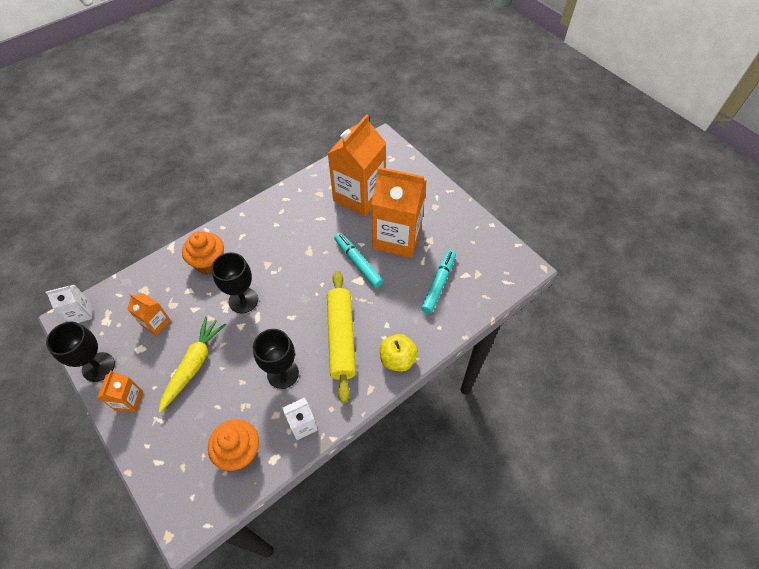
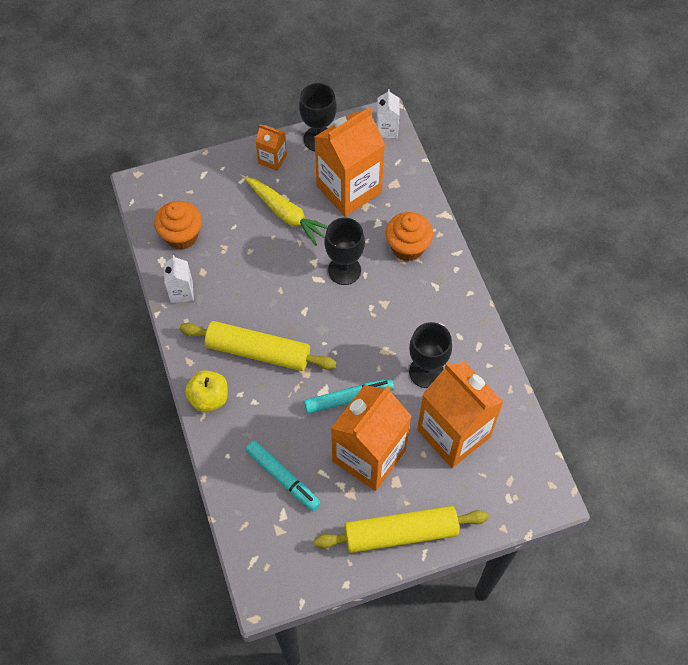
camera: 110 degrees right, 5 degrees up
orange carton [127,293,171,335] -> orange carton [315,107,385,217], size x2.16
black goblet [253,329,299,389] -> black goblet moved to [409,322,452,388]
none -> yellow rolling pin [314,506,489,553]

